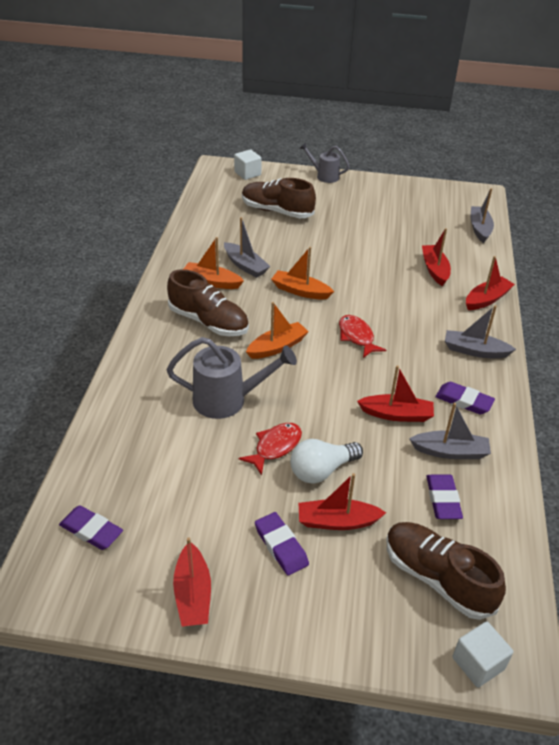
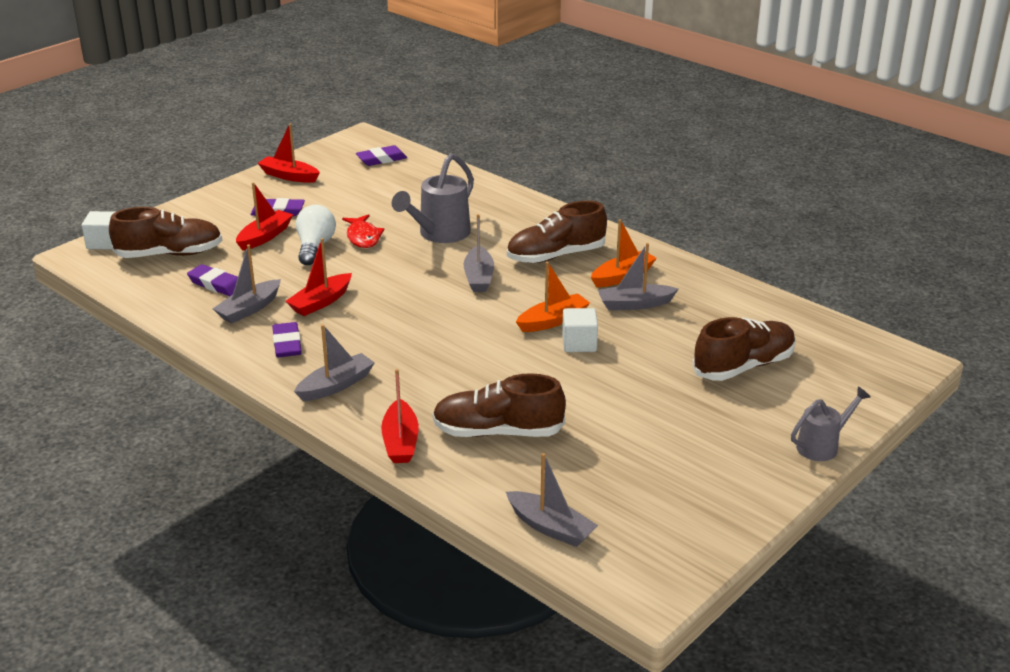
camera: 125 degrees right, 10 degrees down
white cube [234,149,262,180] -> white cube moved to [562,308,598,352]
orange boat [246,302,309,359] -> grey boat [464,214,494,292]
red fish [339,315,386,358] -> none
red boat [422,228,451,286] -> brown shoe [432,373,566,437]
purple eraser [435,382,495,414] -> purple eraser turned 75 degrees counterclockwise [272,322,302,357]

